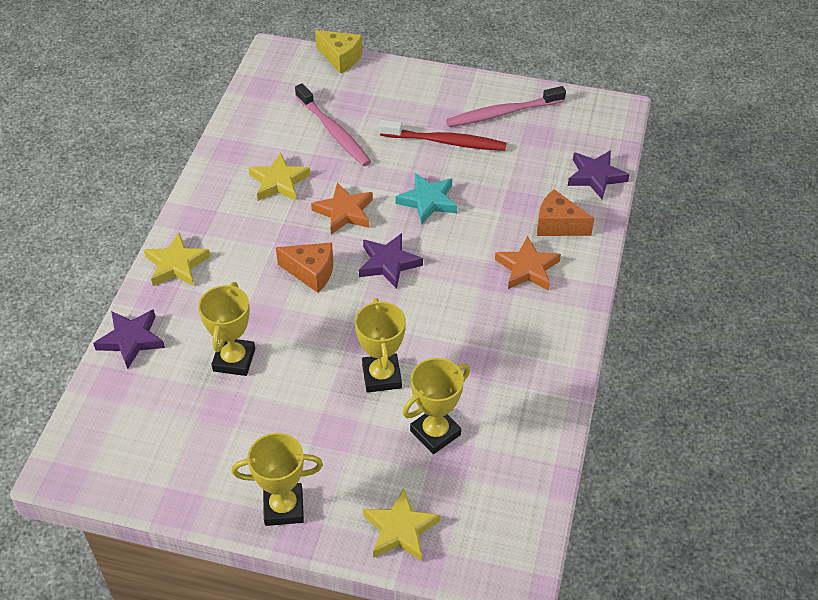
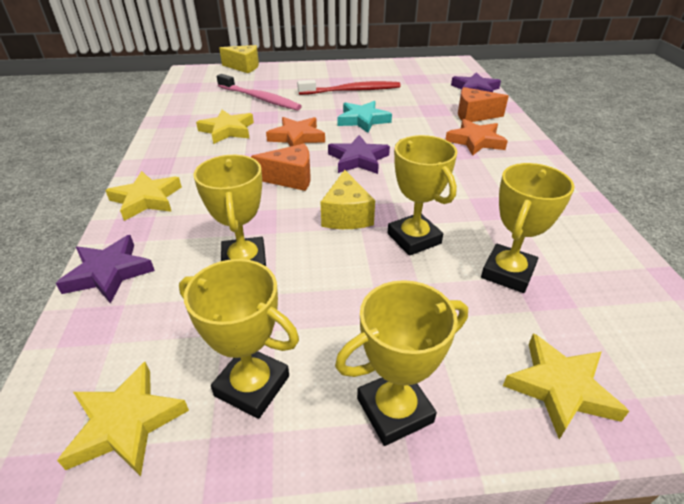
camera: 20 degrees left, 10 degrees down
pink toothbrush [446,86,566,127] -> none
none -> yellow star [57,362,189,476]
none -> yellow trophy [179,259,299,419]
none -> yellow cheese [321,170,375,229]

